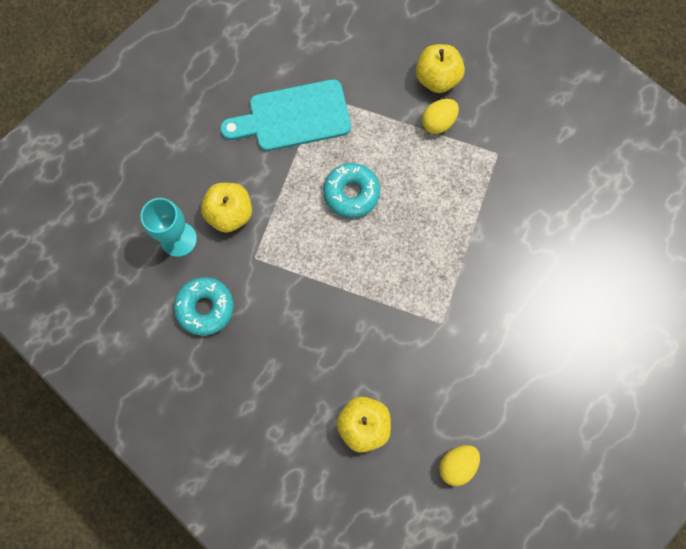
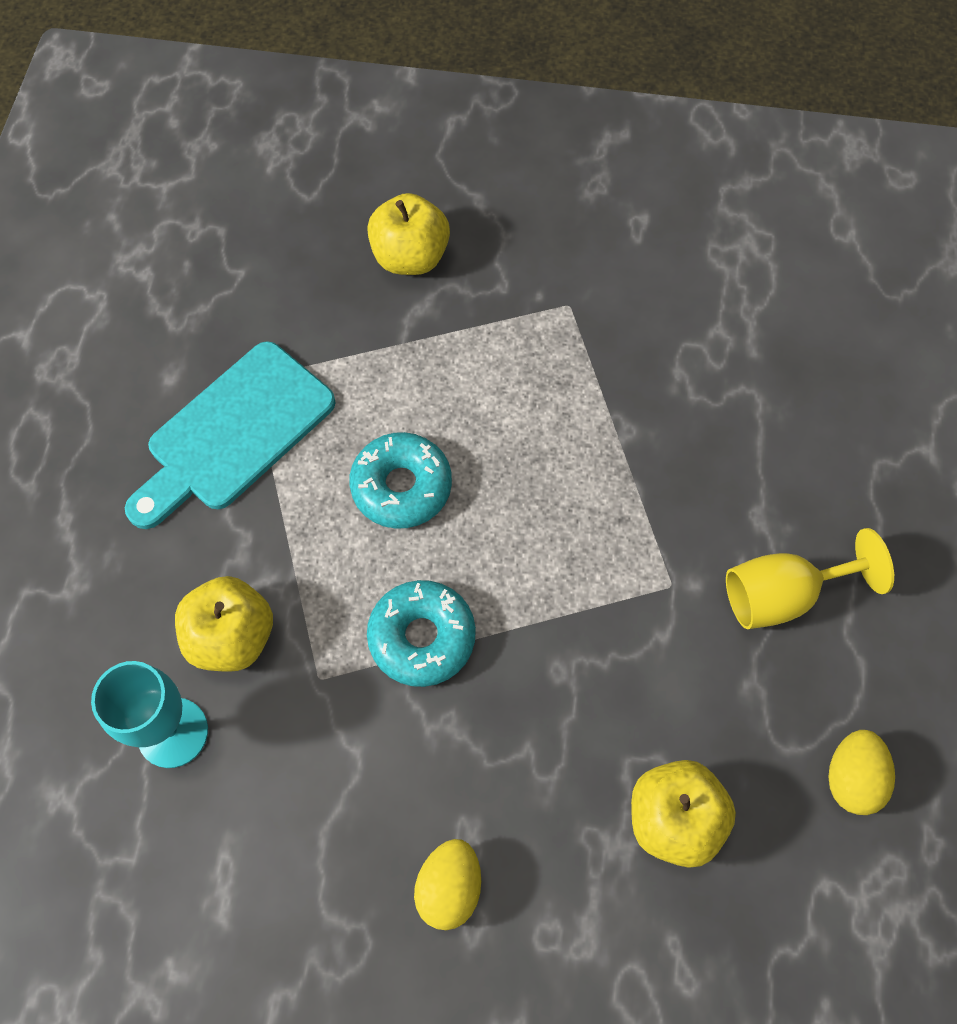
camera: 35 degrees left, 10 degrees down
turquoise donut [174,277,234,336] -> turquoise donut moved to [367,580,476,687]
yellow egg [422,99,459,134] -> yellow egg moved to [414,839,481,930]
none -> yellow goblet [726,528,894,629]

